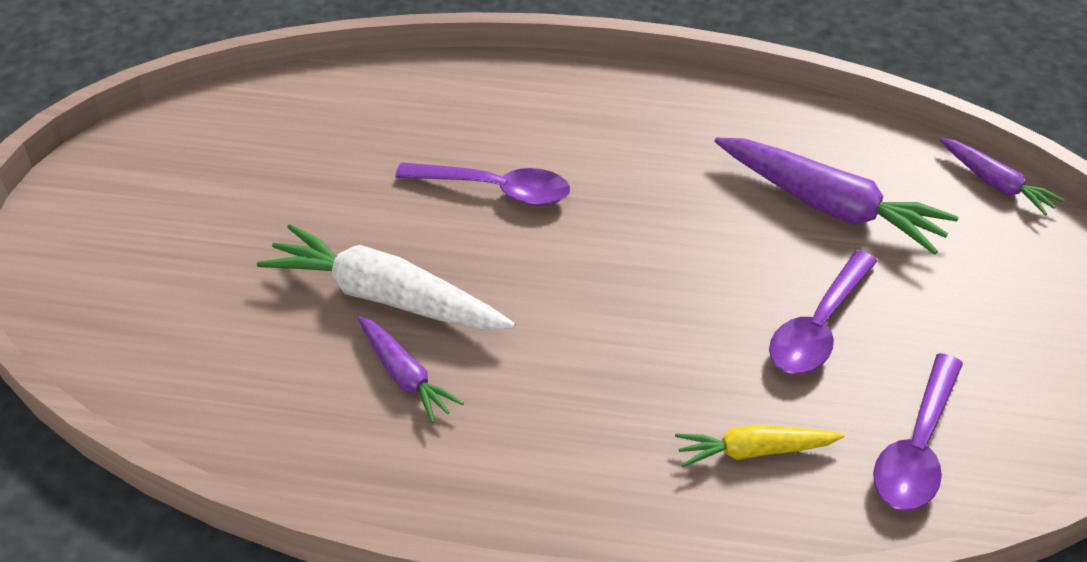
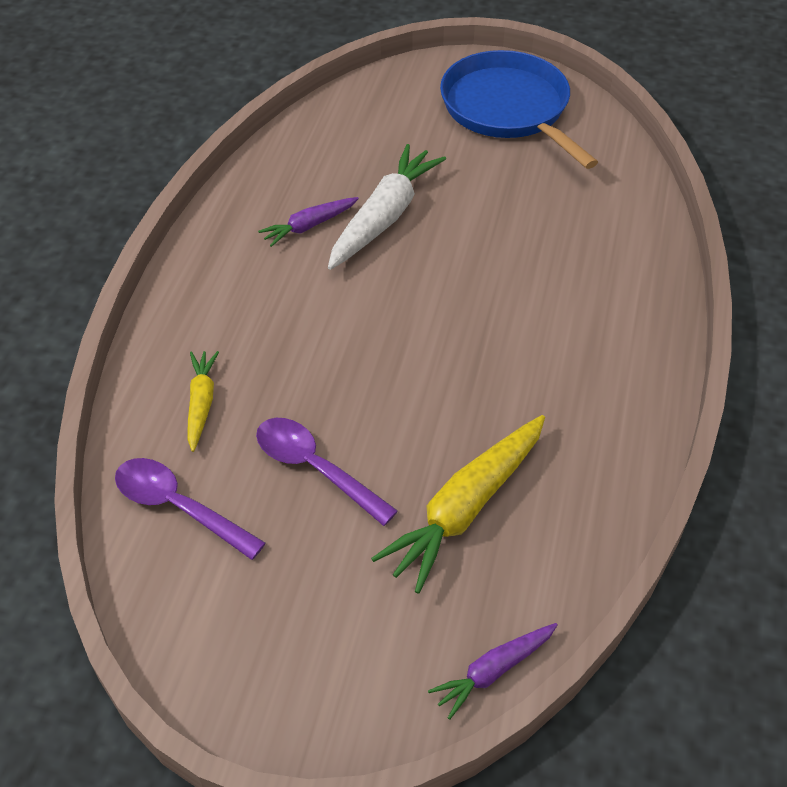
camera: 95 degrees right, 5 degrees up
purple spoon [395,162,570,206] -> none
purple carrot [714,138,958,255] -> yellow carrot [371,415,545,594]
none -> blue pan [440,50,598,169]

